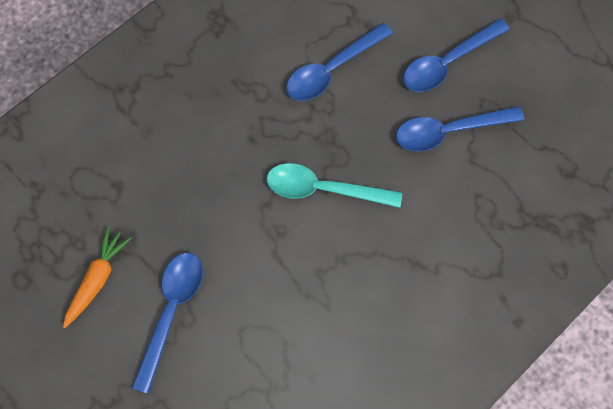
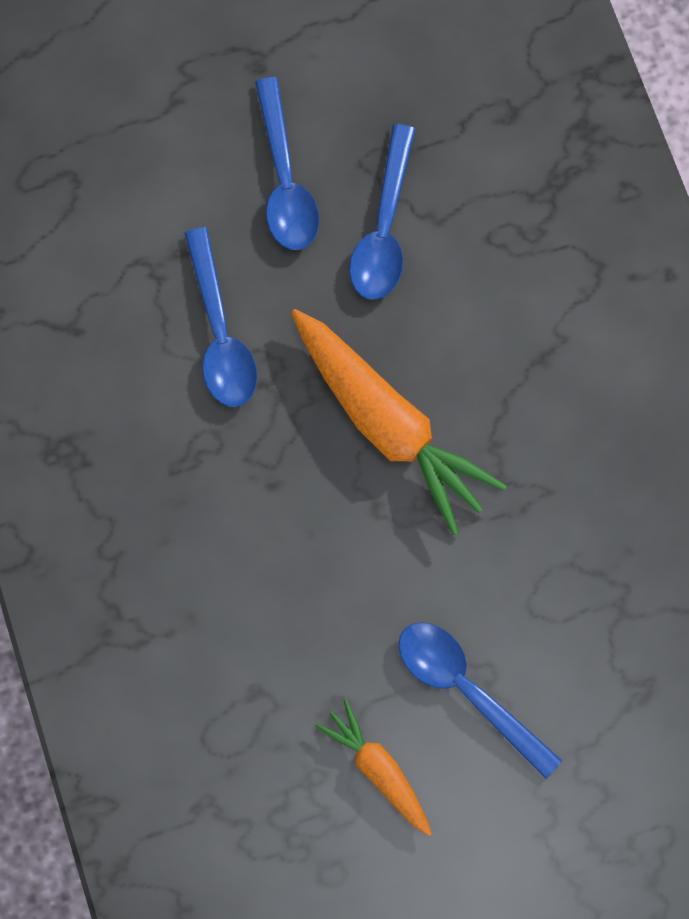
camera: 65 degrees left, 5 degrees up
turquoise spoon [267,163,402,208] -> orange carrot [291,309,507,535]

